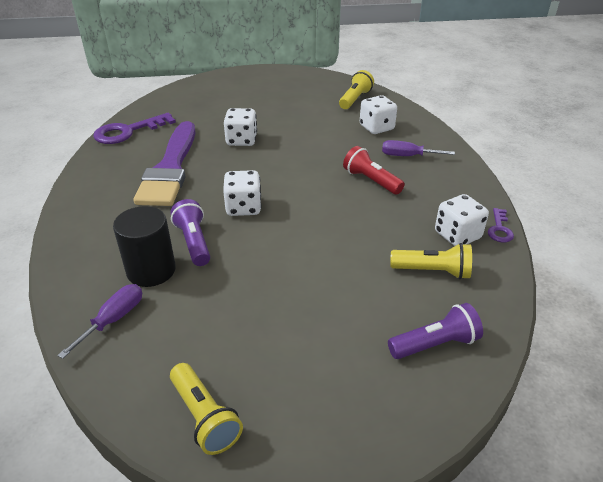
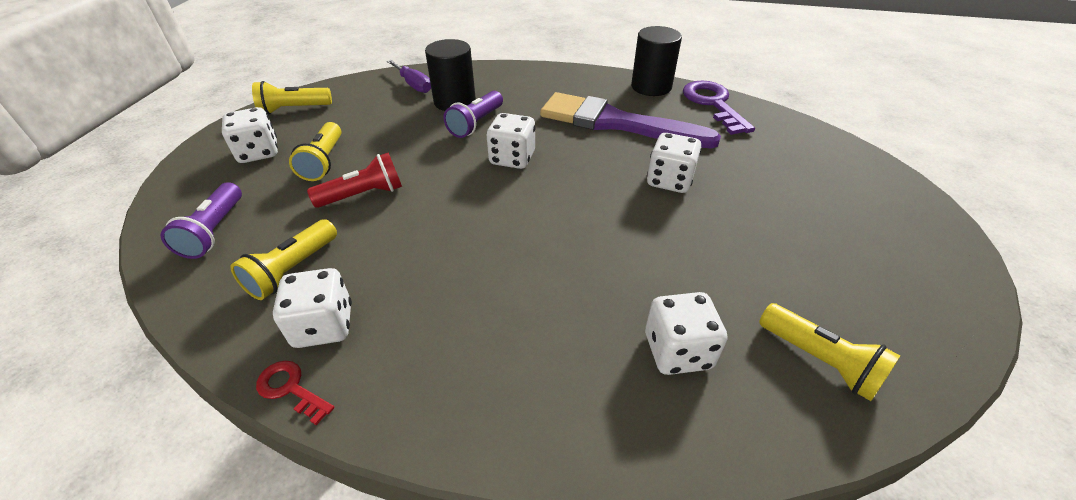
camera: 110 degrees right, 5 degrees up
purple flashlight [170,199,210,266] -> purple flashlight turned 120 degrees clockwise [444,91,503,138]
red flashlight [343,146,405,195] -> red flashlight moved to [307,152,402,208]
purple screwdriver [382,140,455,156] -> none
purple key [488,208,514,242] -> red key [256,361,334,425]
none -> white dice [222,107,278,163]
none -> yellow flashlight [289,122,342,181]
none -> black cylinder [631,26,682,96]

